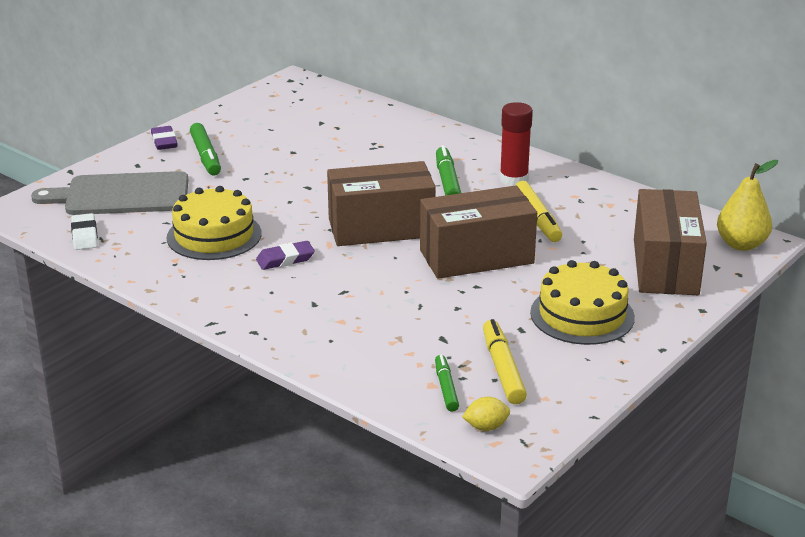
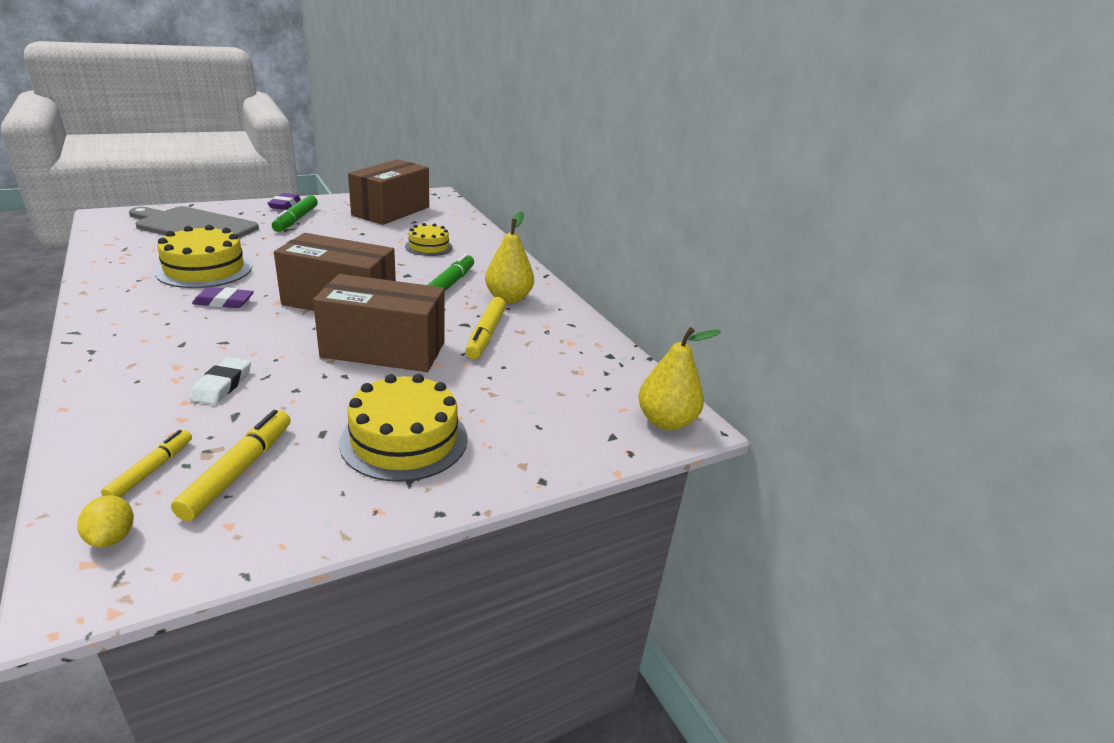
camera: 20 degrees right, 0 degrees up
white eraser [71,213,98,250] -> white eraser moved to [190,357,251,405]
green marker [435,355,459,412] -> yellow marker [101,430,192,497]
yellow lemon [462,397,510,431] -> yellow lemon turned 60 degrees clockwise [77,495,134,548]
red glue stick [500,102,533,186] -> yellow pear [485,211,534,303]
brown box [634,189,707,295] -> brown box moved to [348,159,429,225]
none -> yellow cake [405,223,453,256]

